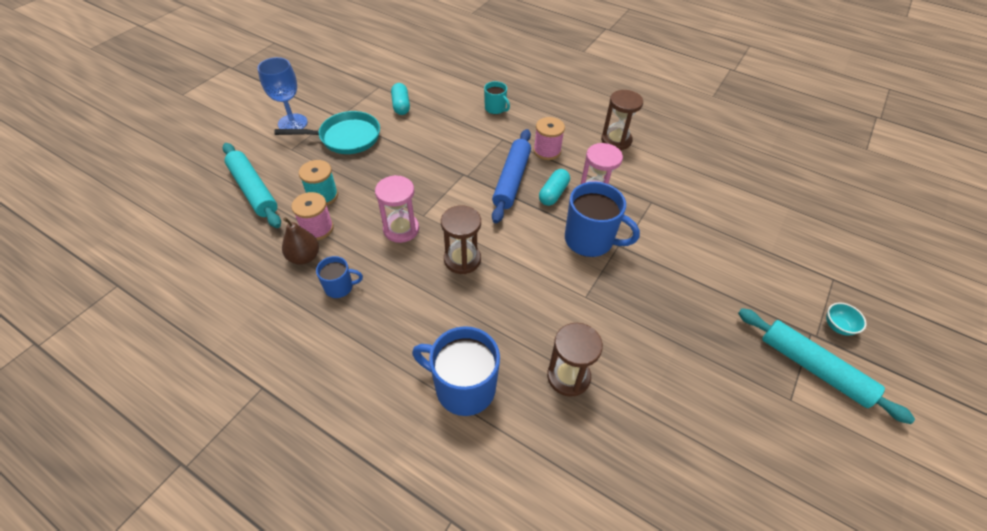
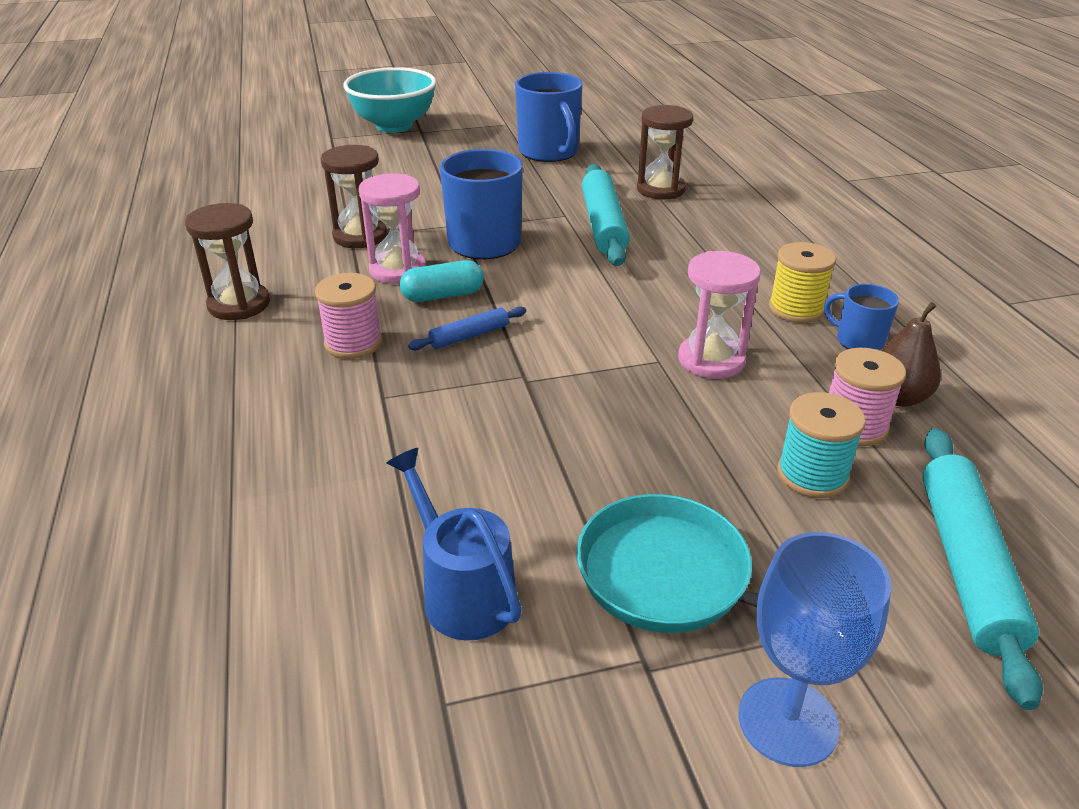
camera: 135 degrees left, 15 degrees down
turquoise capsule [391,83,410,115] -> blue watering can [387,448,522,641]
blue mug [412,326,500,416] -> blue mug moved to [515,72,583,162]
brown hourglass [441,205,481,274] -> brown hourglass moved to [321,145,387,248]
turquoise mug [484,81,510,114] -> none
blue rolling pin [492,129,531,223] -> blue rolling pin [408,306,526,350], size x0.50
turquoise rolling pin [738,308,915,424] -> turquoise rolling pin moved to [582,164,630,266]
turquoise bowl [826,302,867,336] -> turquoise bowl [343,67,436,133], size x2.41
none -> yellow spool [769,242,836,323]

